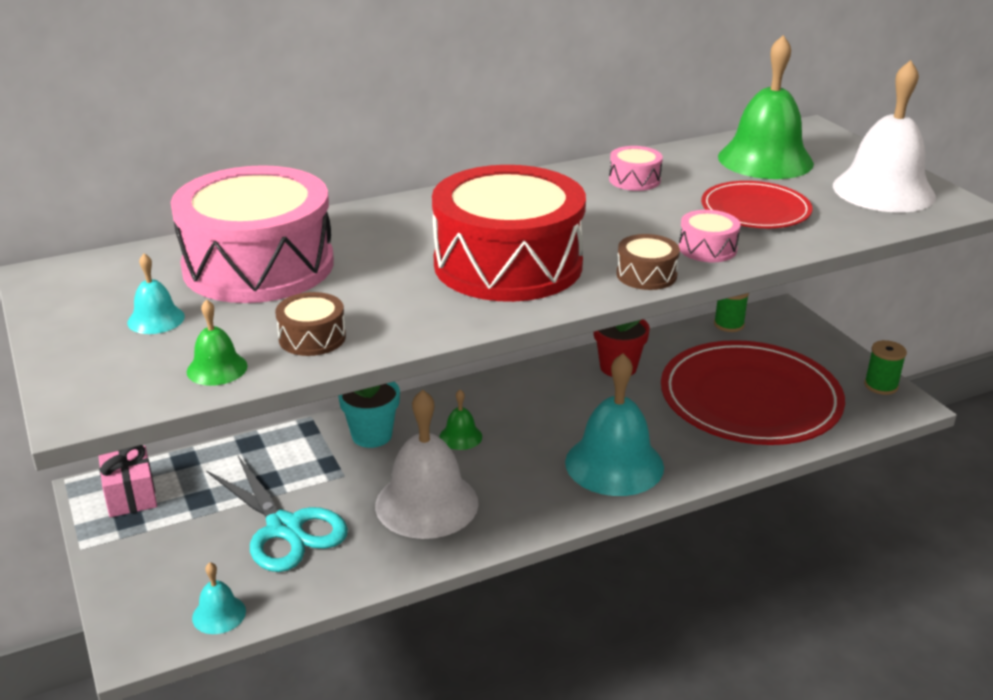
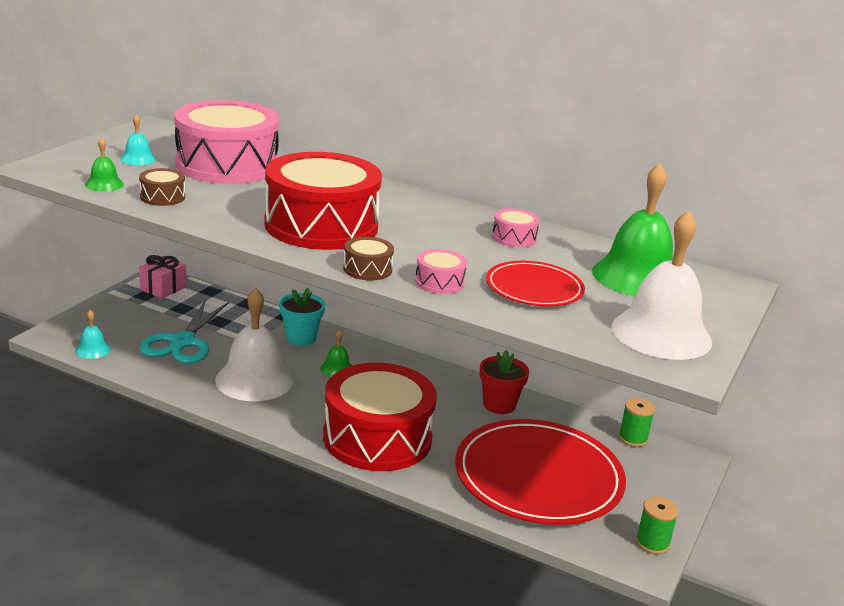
camera: 50 degrees right, 5 degrees down
turquoise bell [565,353,664,496] -> red drum [323,363,437,471]

